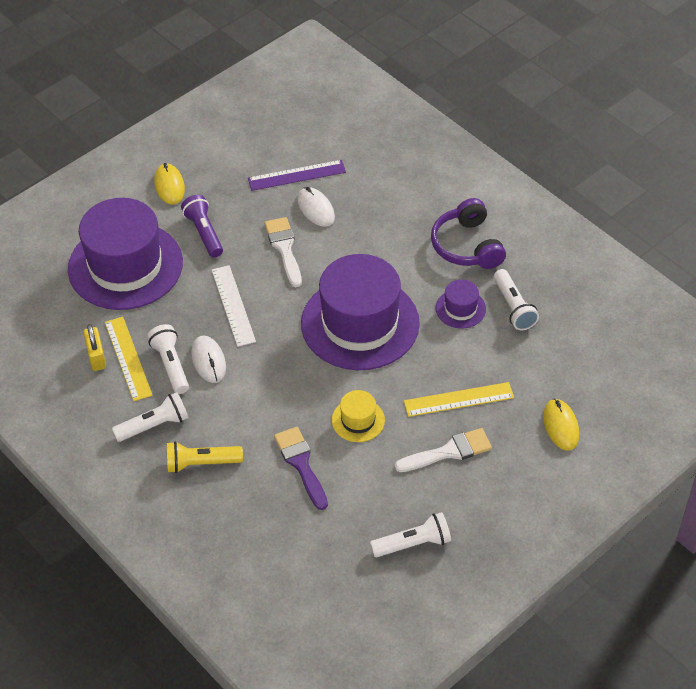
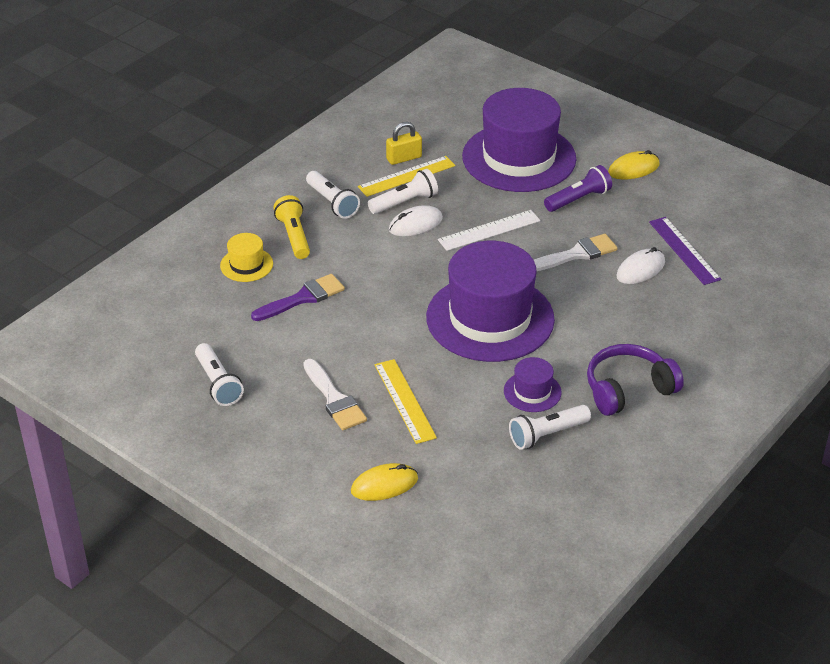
camera: 80 degrees right, 10 degrees down
yellow hat [332,390,385,442] -> yellow hat moved to [220,233,273,282]

